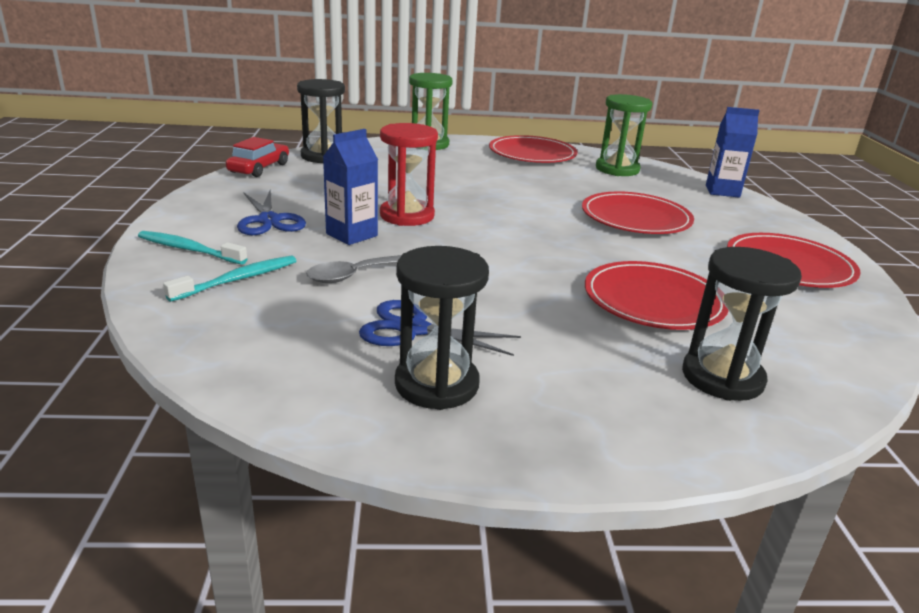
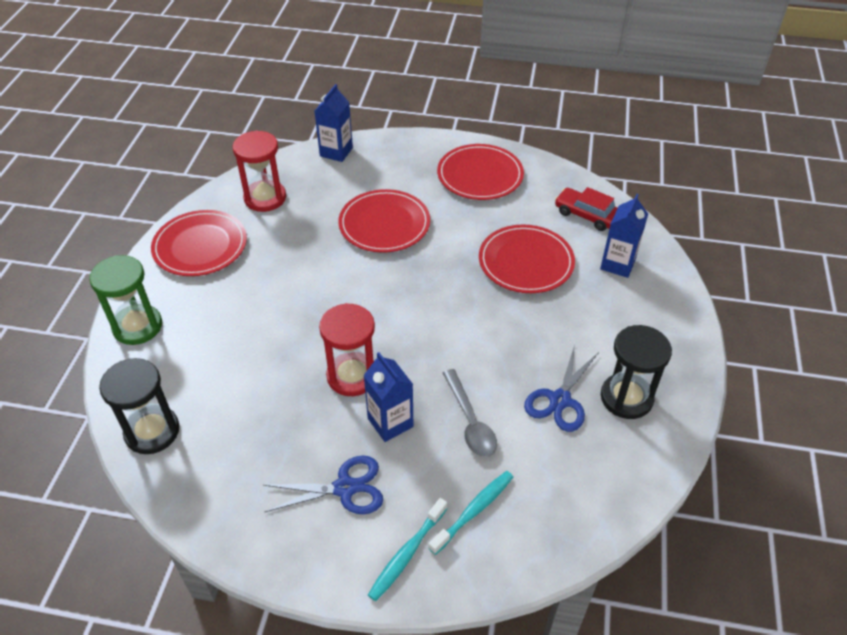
camera: 75 degrees left, 20 degrees up
turquoise toothbrush [163,256,296,302] -> turquoise toothbrush turned 75 degrees clockwise [429,471,513,555]
red car [226,137,289,177] -> red car moved to [555,187,618,231]
green hourglass [596,94,653,176] -> red hourglass [233,130,286,212]
black hourglass [682,247,802,401] -> blue carton [600,194,648,278]

